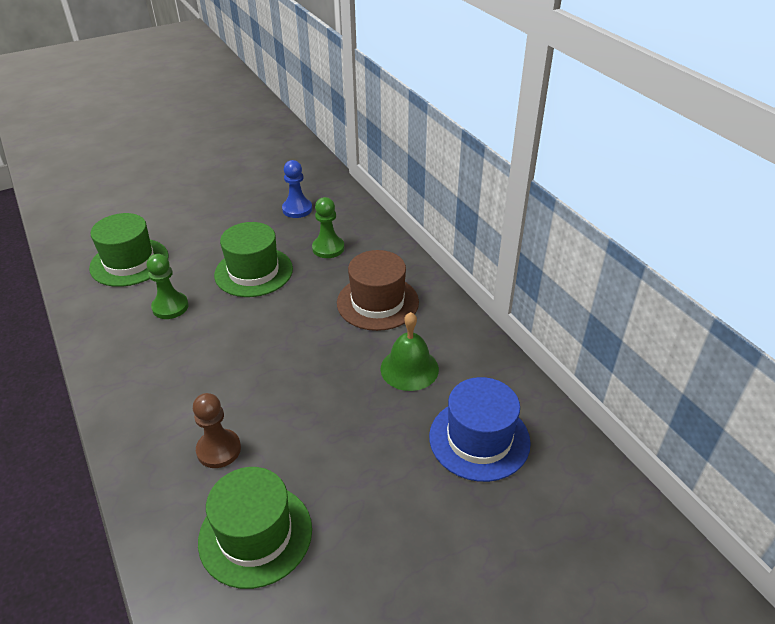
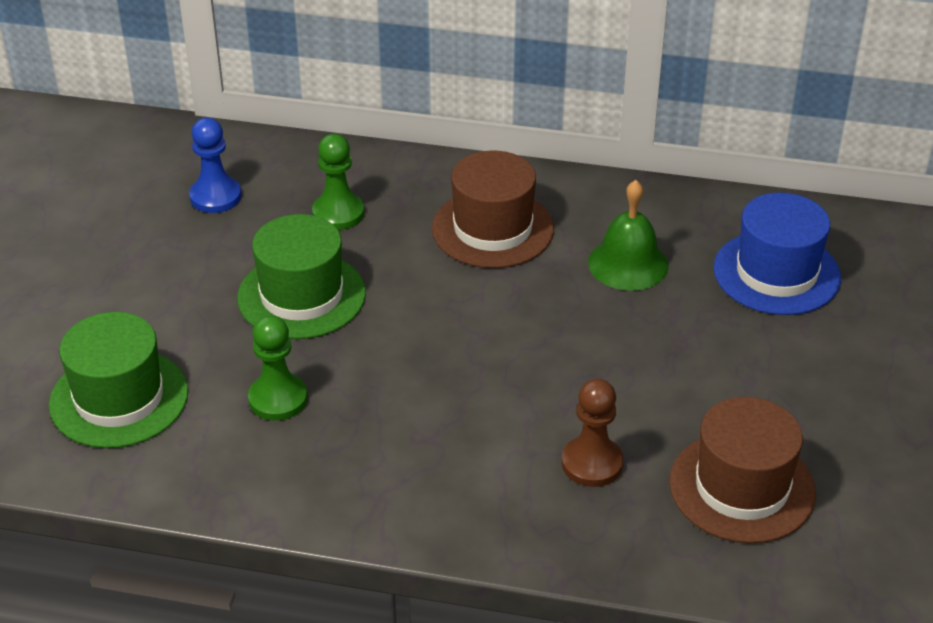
camera: 50 degrees left, 0 degrees up
green hat [198,467,312,589] -> brown hat [669,397,816,543]

